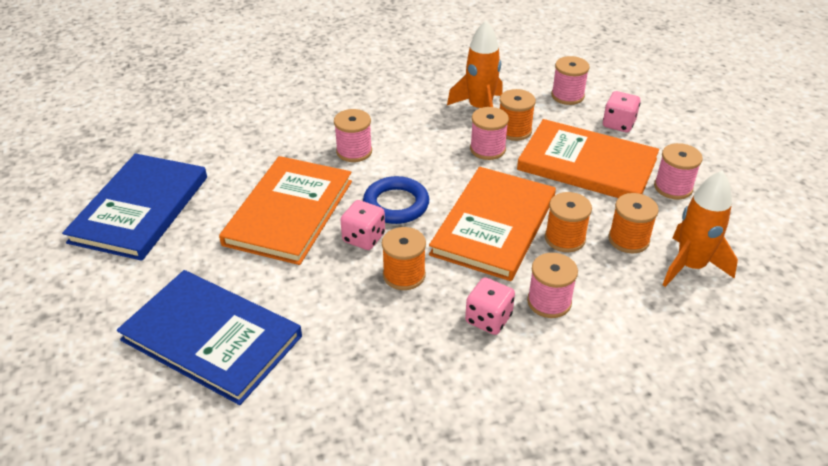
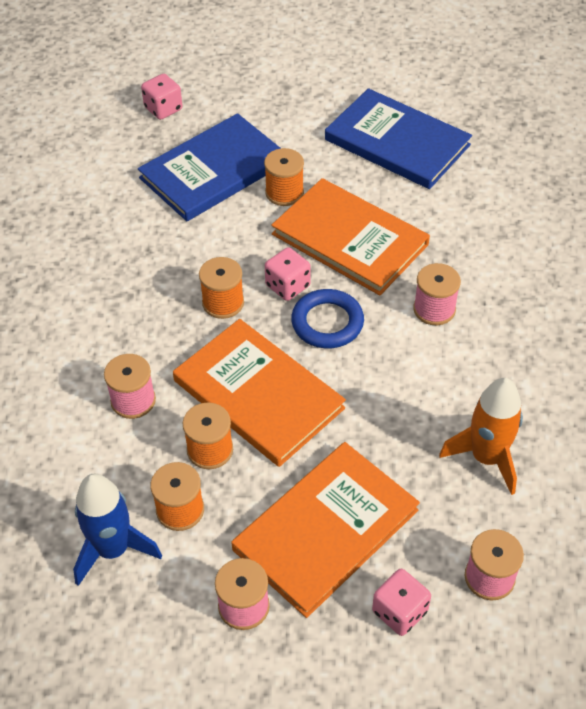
camera: 110 degrees right, 10 degrees up
pink dice [465,277,515,335] -> pink dice moved to [141,74,183,120]
pink spool [470,107,509,160] -> none
orange spool [500,89,536,141] -> orange spool moved to [264,148,304,206]
orange rocket [662,171,738,287] -> blue rocket [73,474,162,586]

